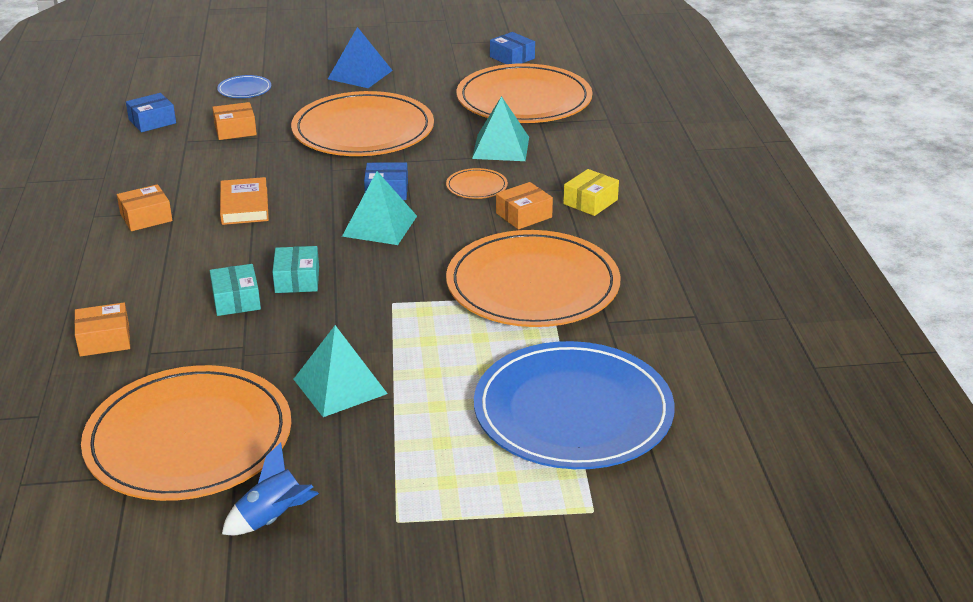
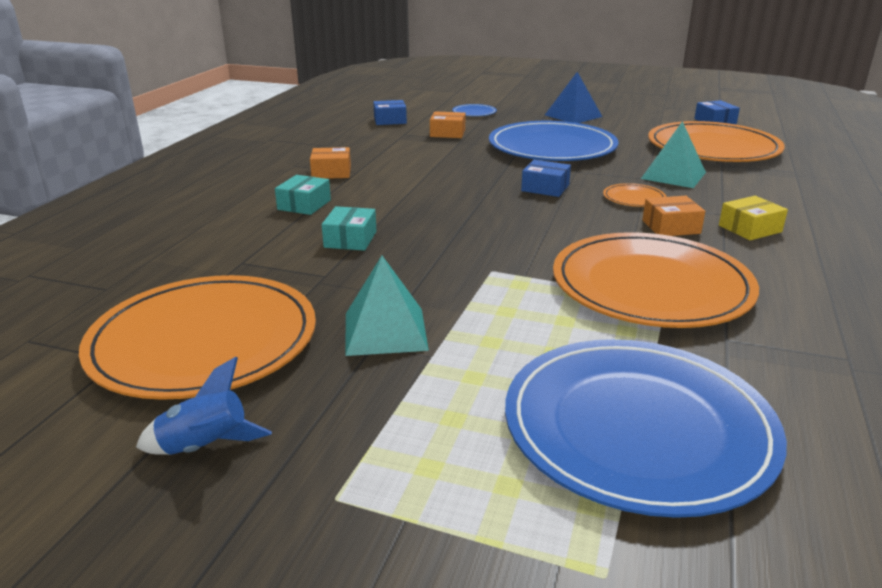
camera: 25 degrees right, 5 degrees down
orange box [74,303,130,357] -> none
orange book [220,177,269,225] -> none
turquoise box [272,246,319,293] -> turquoise box moved to [275,175,331,215]
orange plate [291,91,434,156] -> blue plate [489,121,619,161]
turquoise pyramid [342,171,417,245] -> none

